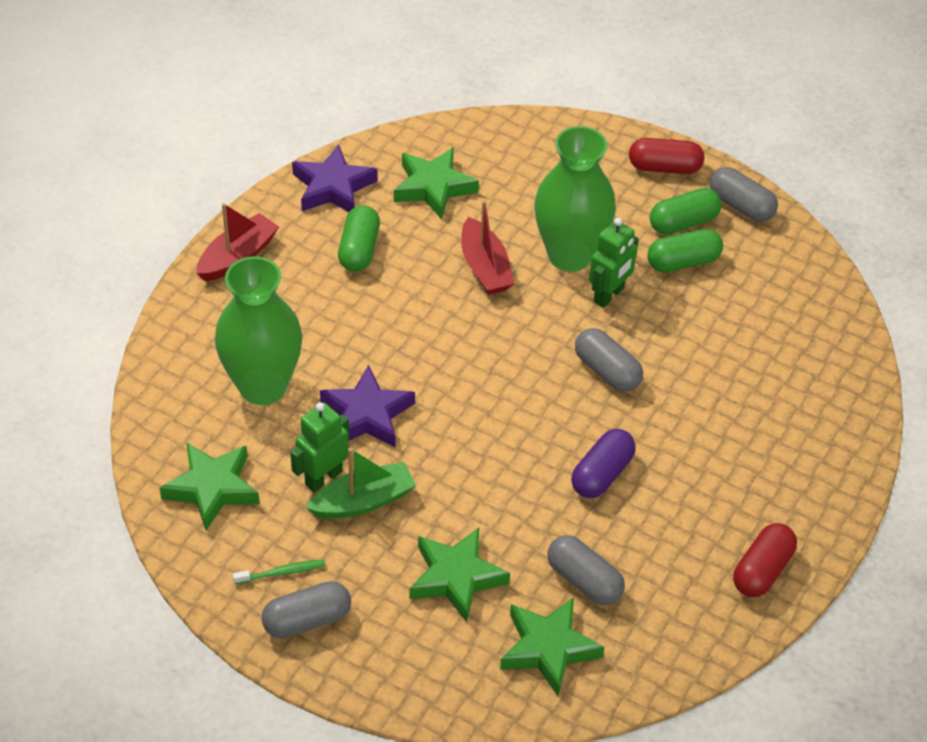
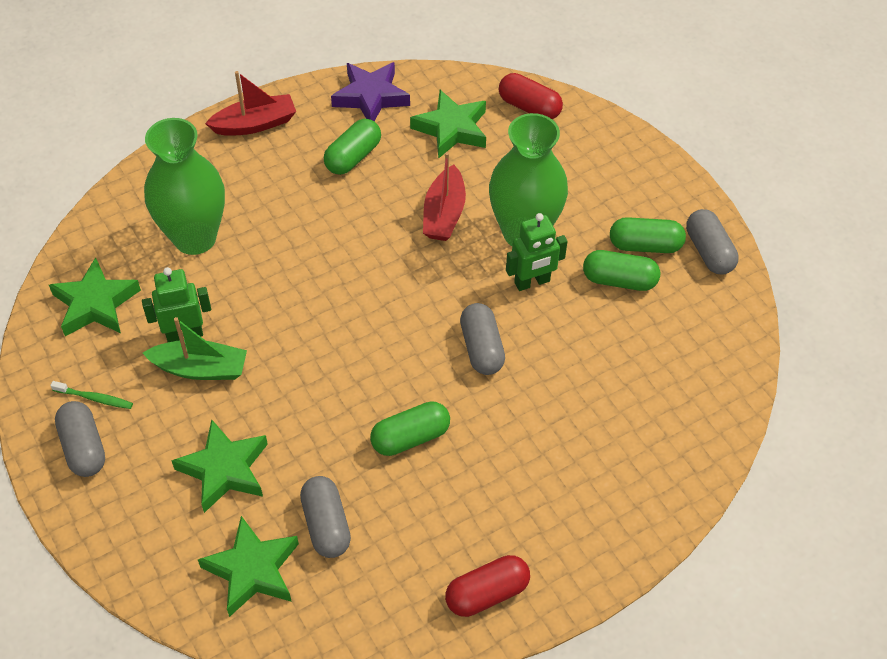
camera: 30 degrees right, 5 degrees up
grey capsule [261,581,351,638] -> grey capsule turned 60 degrees clockwise [55,401,105,477]
purple star [320,365,415,448] -> none
purple capsule [571,429,636,498] -> green capsule [370,401,450,456]
red capsule [629,138,704,174] -> red capsule moved to [499,73,563,119]

